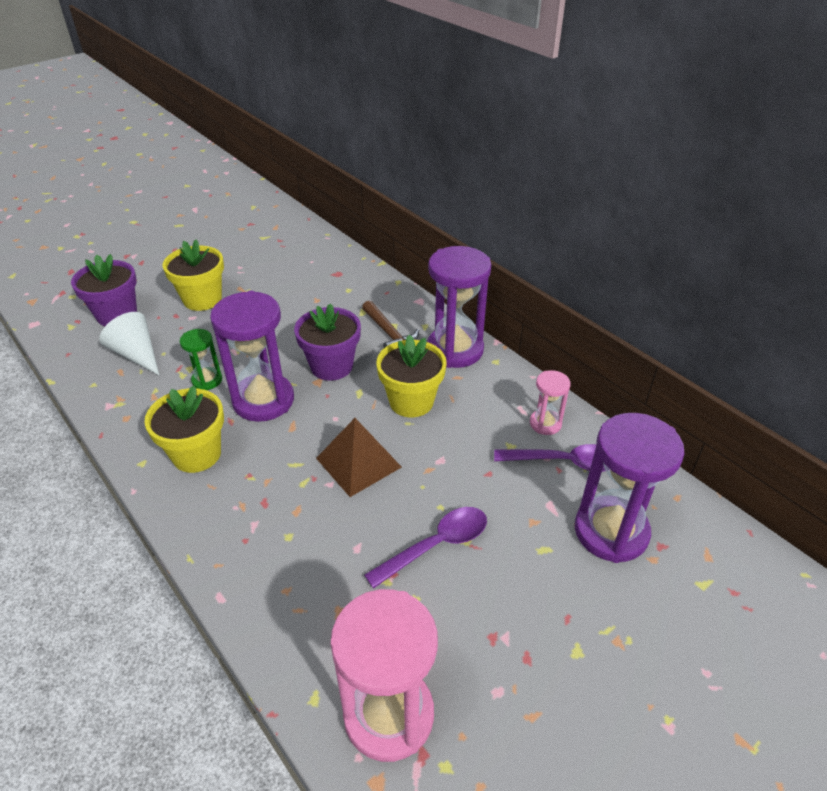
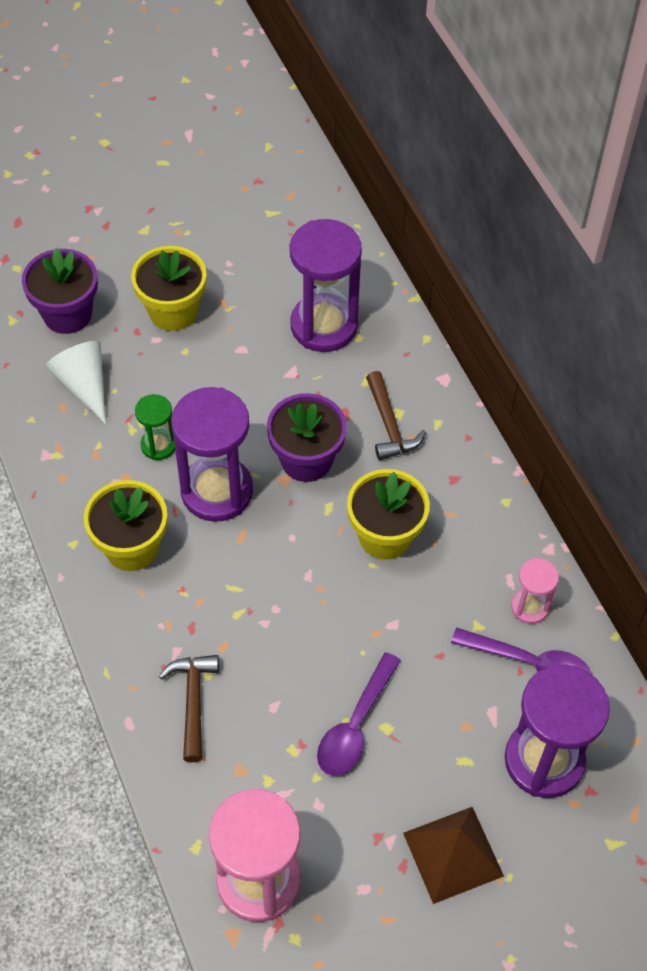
camera: 15 degrees right, 15 degrees up
brown pyramid [316,418,402,497] -> brown pyramid moved to [403,807,504,904]
purple spoon [364,507,487,589] -> purple spoon turned 135 degrees clockwise [317,652,401,776]
purple hourglass [427,246,491,368] -> purple hourglass moved to [290,219,362,352]
none -> brown hammer [159,655,219,762]

